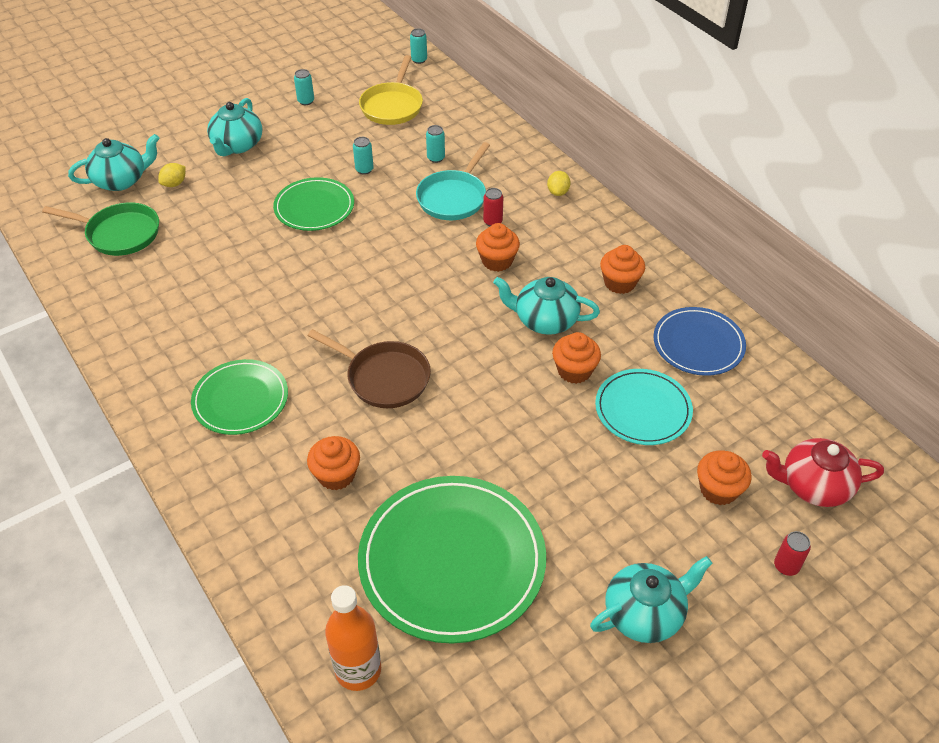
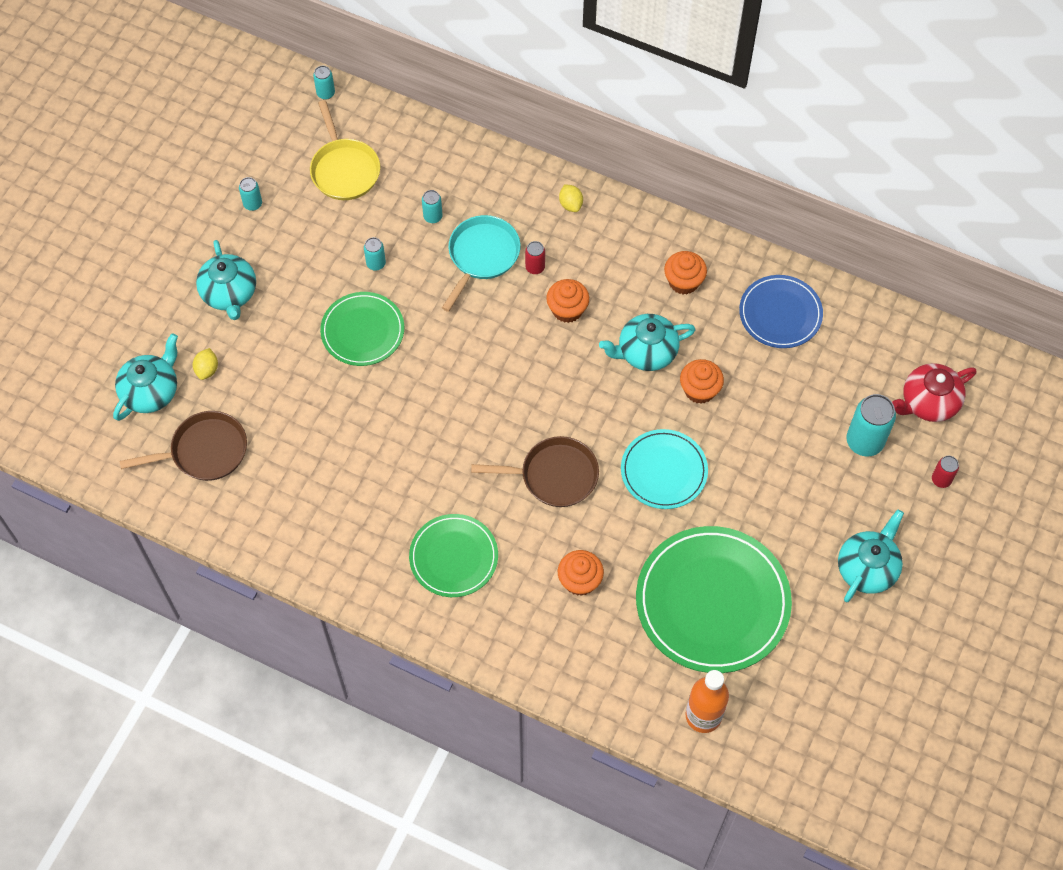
camera: 30 degrees left, 15 degrees up
green pan [42,202,159,256] -> brown pan [120,411,247,481]
turquoise pan [416,142,490,220] -> turquoise pan turned 150 degrees counterclockwise [442,215,521,312]
turquoise plate [595,369,693,445] -> turquoise plate moved to [621,429,708,509]
orange cupcake [697,451,752,505] -> turquoise can [846,394,896,457]

